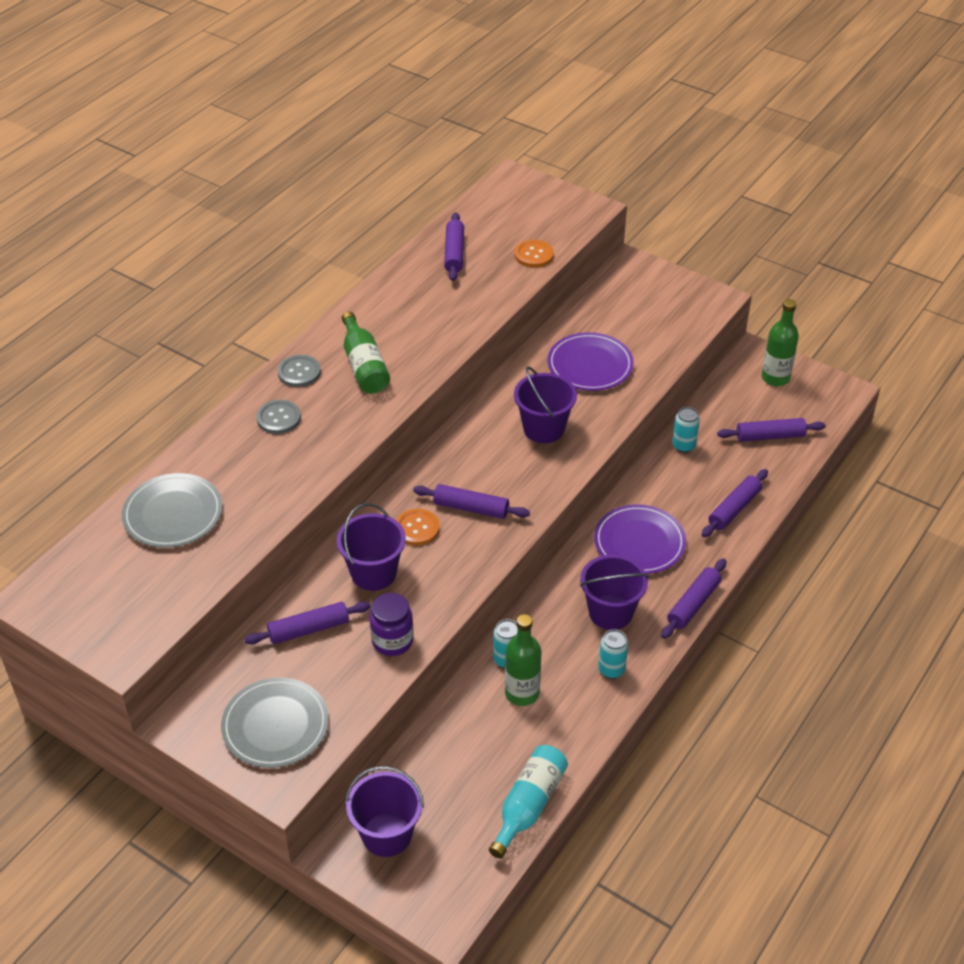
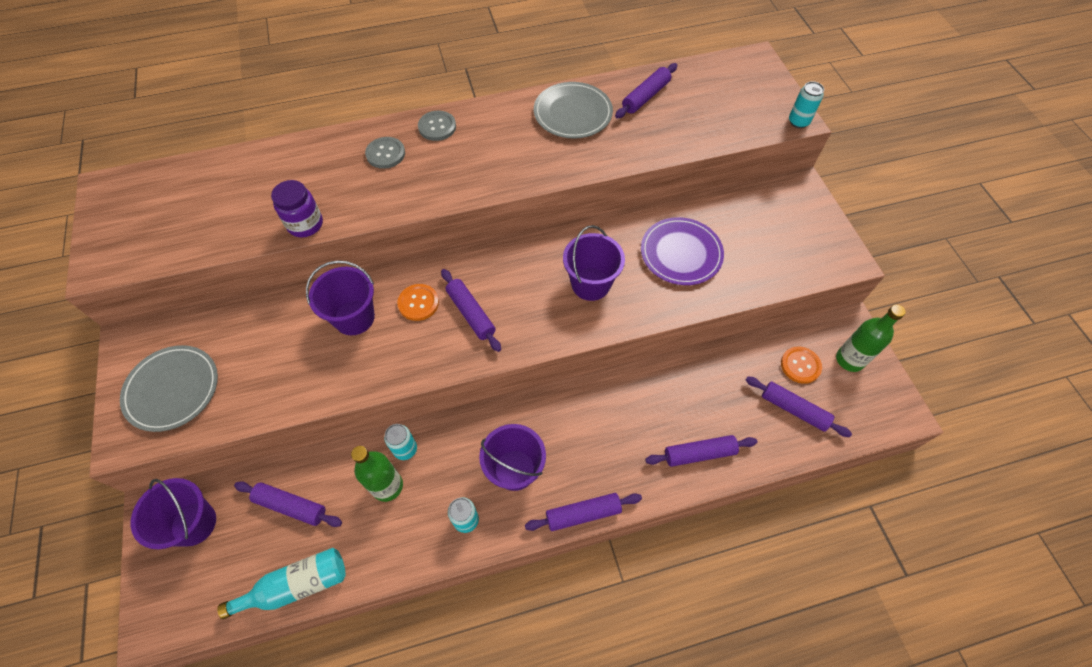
camera: 40 degrees right, 15 degrees up
grey plate [122,473,223,548] -> grey plate moved to [534,82,613,138]
purple rolling pin [245,602,371,645] -> purple rolling pin moved to [234,481,342,527]
green bottle [342,312,390,394] -> none
purple jar [370,593,414,656] -> purple jar moved to [271,180,323,237]
orange button [514,240,554,268] -> orange button moved to [781,346,822,384]
purple plate [594,504,686,574] -> none
turquoise can [672,407,700,453] -> turquoise can moved to [789,81,824,128]

